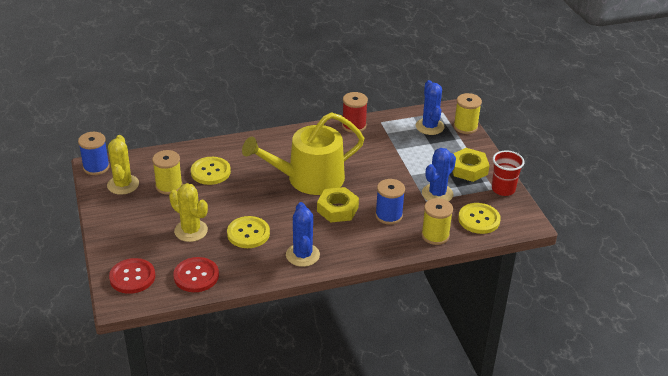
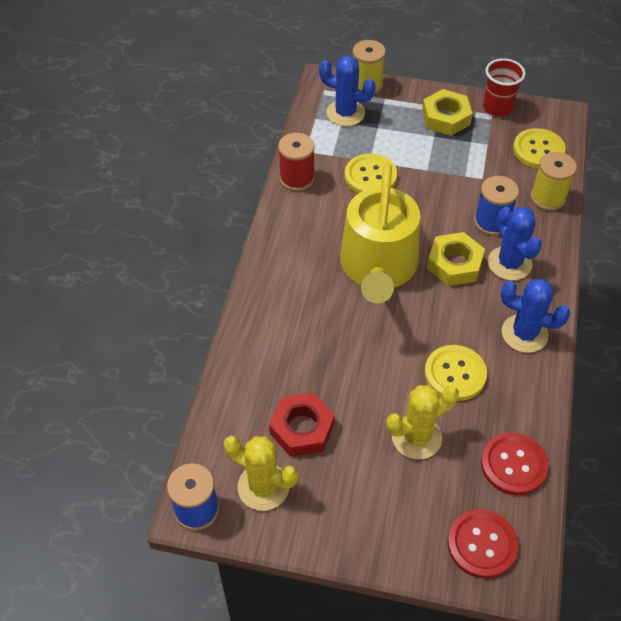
camera: 60 degrees left, 15 degrees up
yellow spool [152,150,182,195] -> red nut [269,392,335,457]
yellow button [191,157,231,185] -> yellow button moved to [344,154,397,193]
blue cactus [422,148,456,201] -> blue cactus moved to [488,207,542,280]

